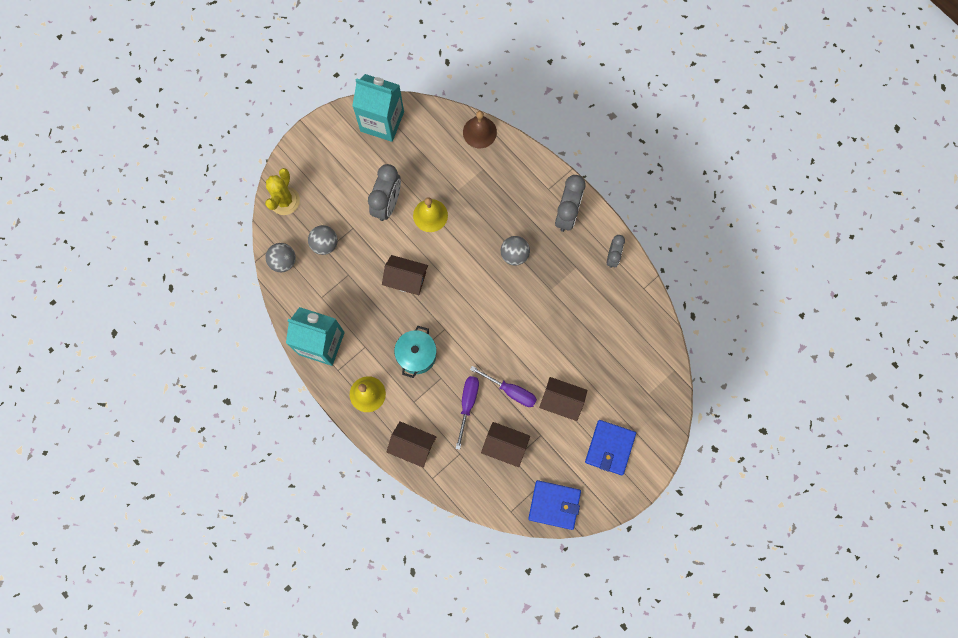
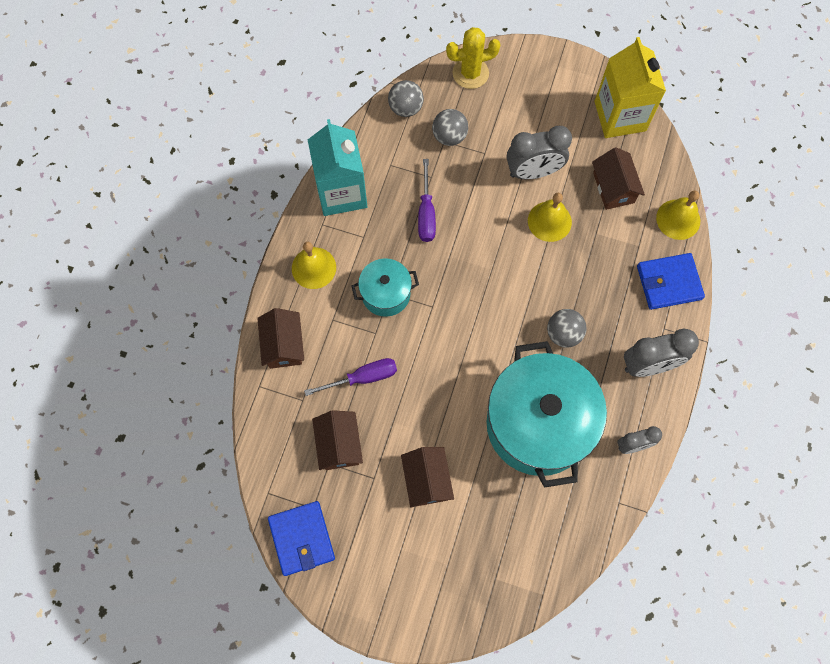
camera: 60 degrees right, 5 degrees down
turquoise carton [352,74,404,142] -> yellow carton [595,37,666,138]
brown house [382,255,428,295] -> brown house moved to [592,147,645,210]
brown bell [463,111,497,148] -> yellow bell [656,191,700,240]
purple screwdriver [470,366,537,407] -> purple screwdriver moved to [418,159,436,242]
blue wallet [585,420,636,475] -> blue wallet moved to [637,253,705,310]
none -> turquoise pot [486,341,607,488]

